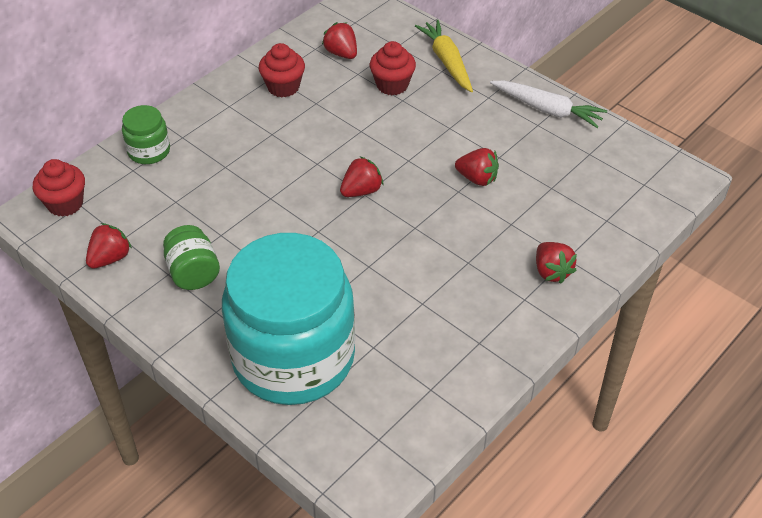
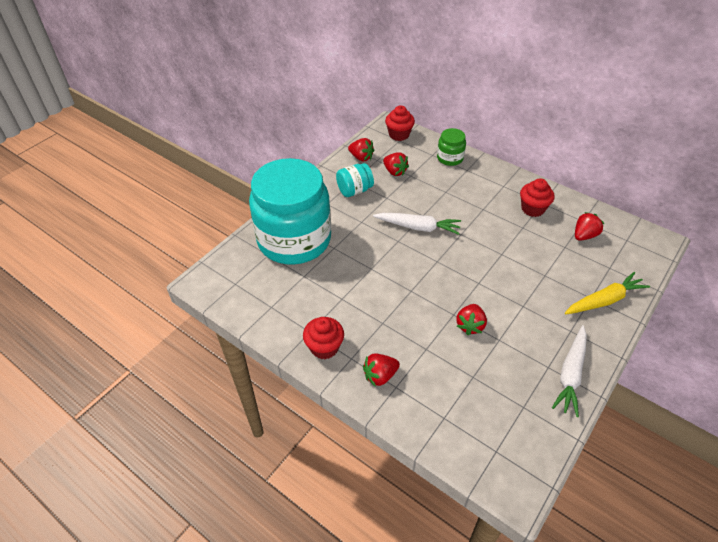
camera: 85 degrees right, 0 degrees up
green jar [163,225,220,290] -> turquoise jar [336,163,374,197]
red strawberry [340,157,384,197] -> red strawberry moved to [383,152,409,176]
red cupcake [370,41,416,95] -> red cupcake moved to [303,317,344,359]
none -> white carrot [373,213,461,235]

